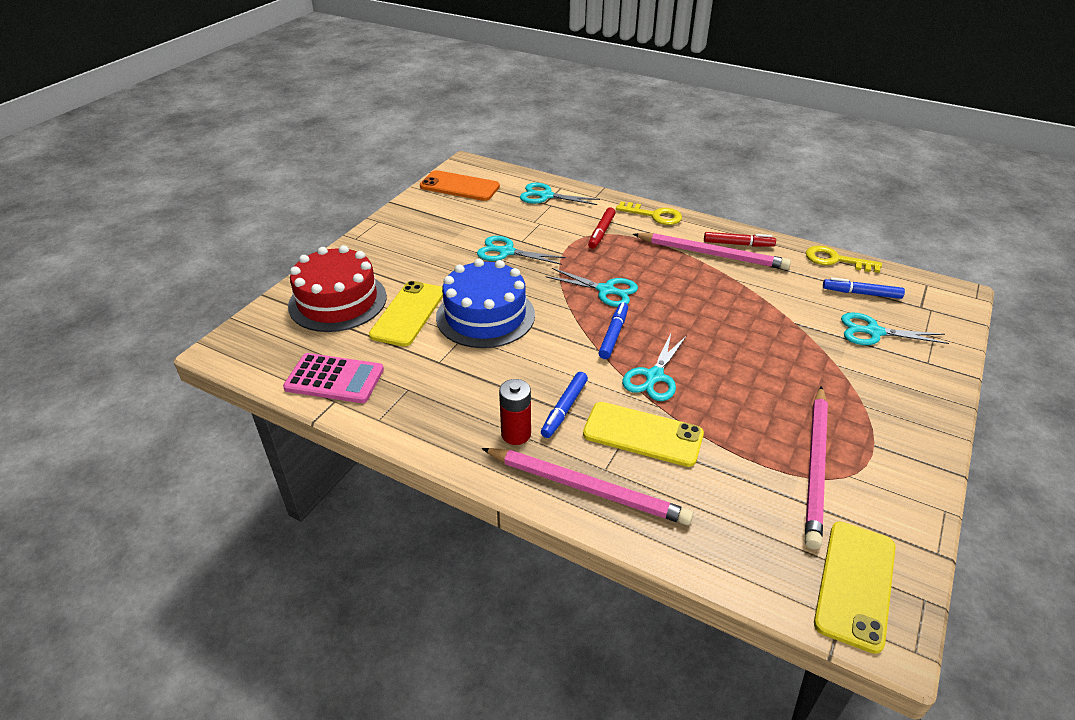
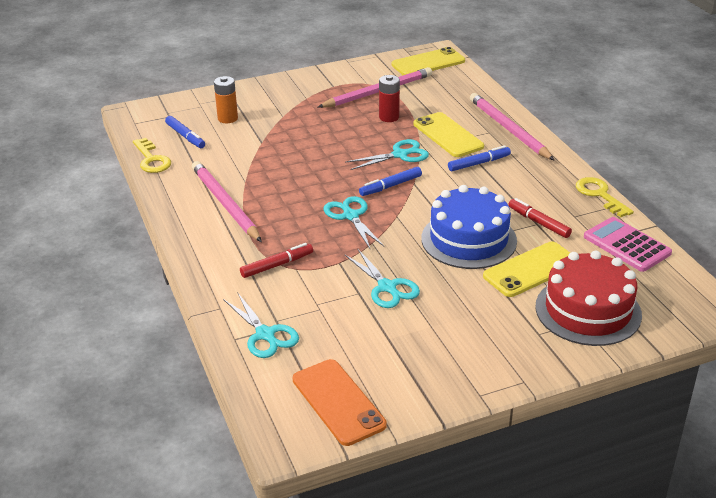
camera: 140 degrees left, 5 degrees down
red battery [499,379,531,445] -> red battery moved to [379,75,400,122]
yellow key [616,202,682,225] -> yellow key moved to [576,177,634,217]
red marker [704,232,776,247] -> red marker moved to [508,198,572,238]
turquoise scissors [841,312,949,345] -> orange battery [214,76,238,123]

